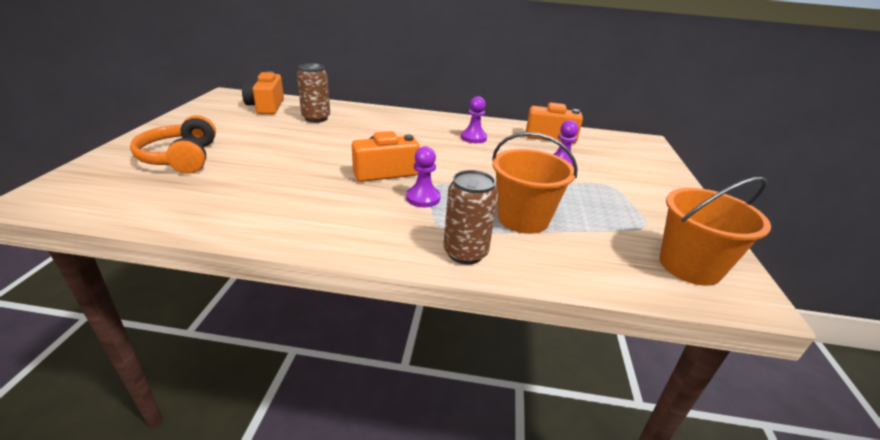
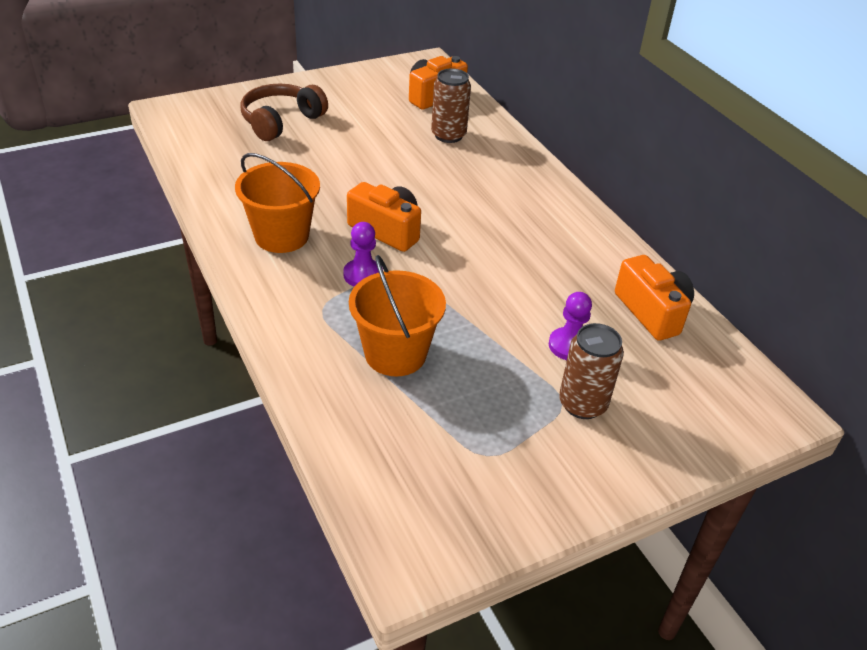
camera: 55 degrees right, 10 degrees up
orange headphones [130,115,216,174] -> brown headphones [240,84,328,141]
brown can [443,170,498,264] -> brown can moved to [559,323,624,419]
purple pawn [461,96,487,143] -> none
orange bucket [659,177,771,286] -> orange bucket moved to [235,153,320,253]

